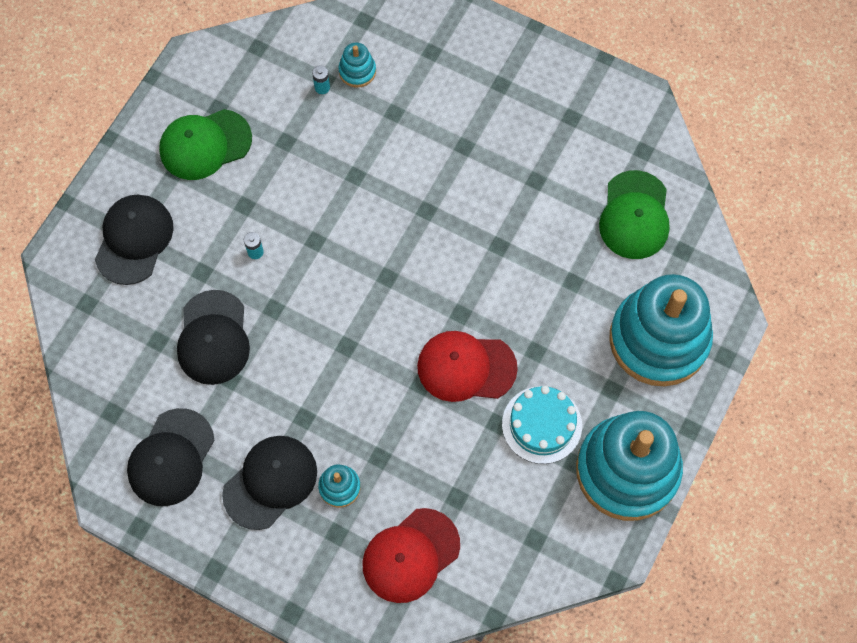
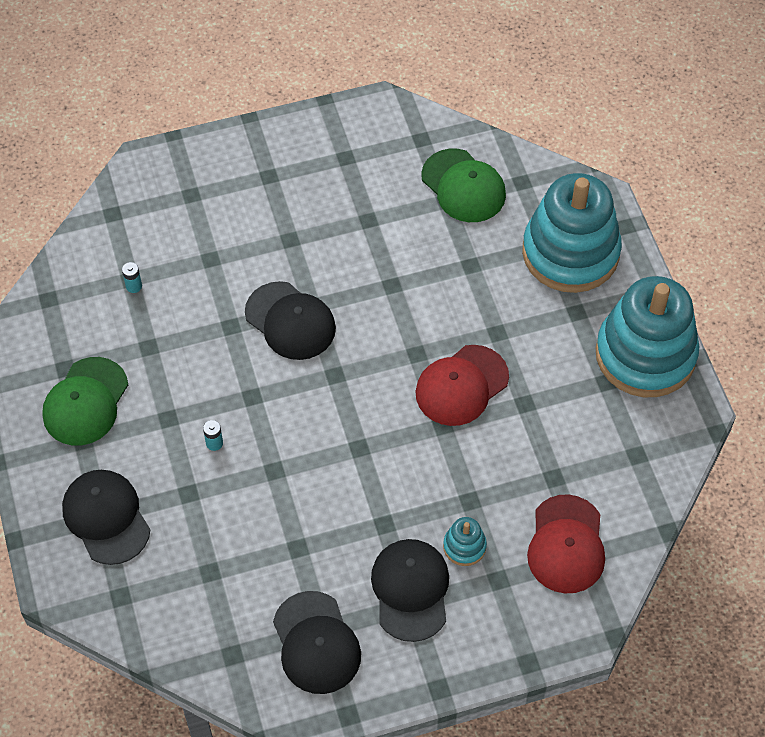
camera: 45 degrees left, 10 degrees down
black cap [177,290,250,385] -> black cap moved to [245,281,336,360]
turquoise stacking toy [338,42,376,88] -> none
turquoise cake [502,386,582,464] -> none

